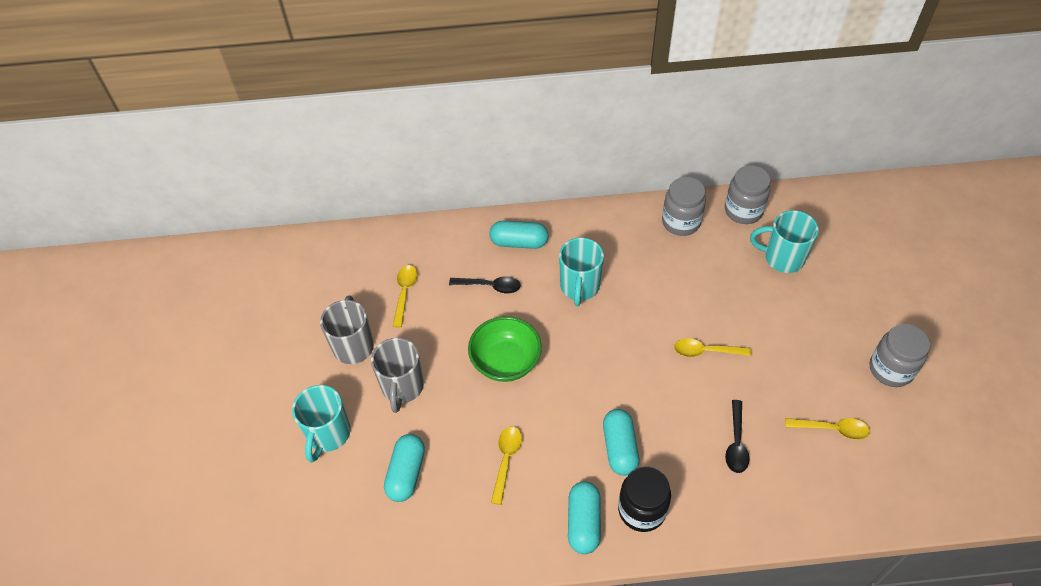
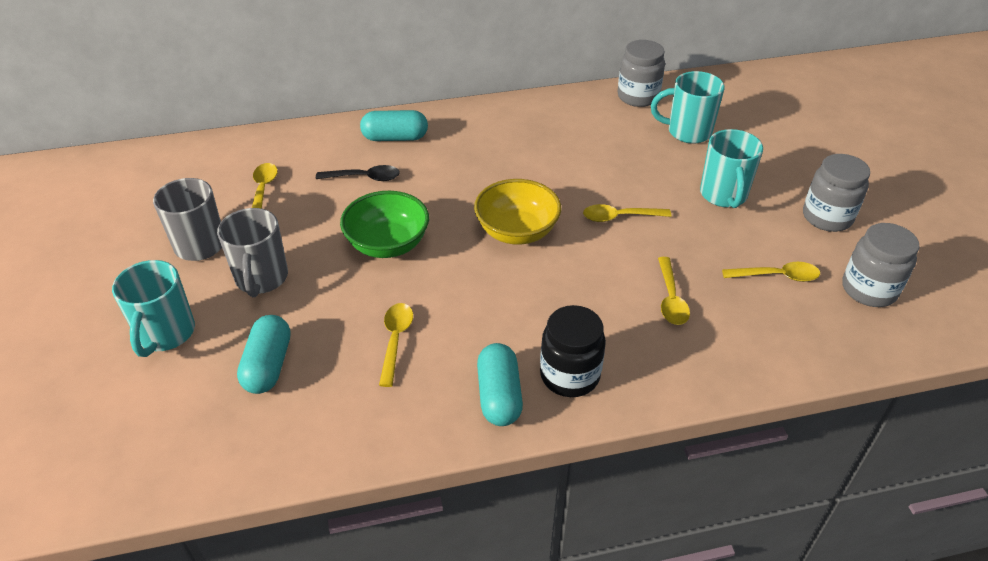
camera: 10 degrees left, 10 degrees down
turquoise mug [559,238,604,306] -> turquoise mug moved to [700,129,763,208]
turquoise capsule [603,409,639,476] -> none
grey jar [662,177,706,236] -> grey jar moved to [842,223,920,307]
black spoon [725,400,749,473] -> yellow spoon [658,257,690,325]
none -> yellow bowl [474,179,561,245]

